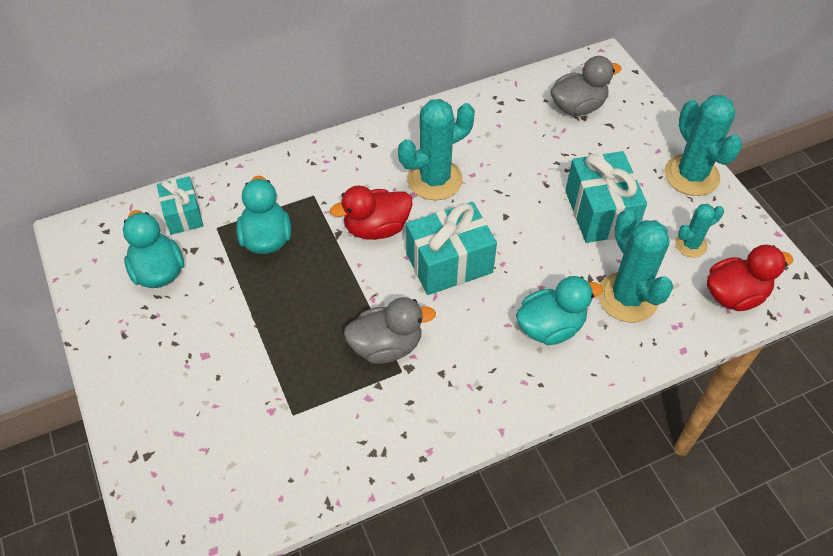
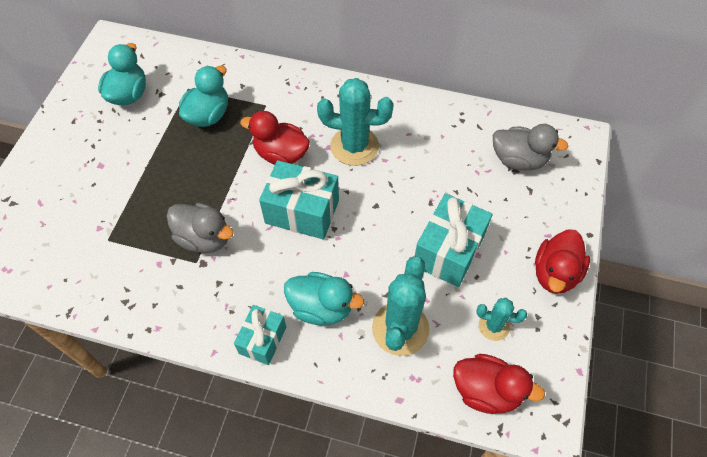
camera: 40 degrees right, 5 degrees up
turquoise gift [157,176,203,235] -> turquoise gift moved to [234,305,286,365]
turquoise cactus [664,95,742,196] -> red duck [535,230,590,294]

